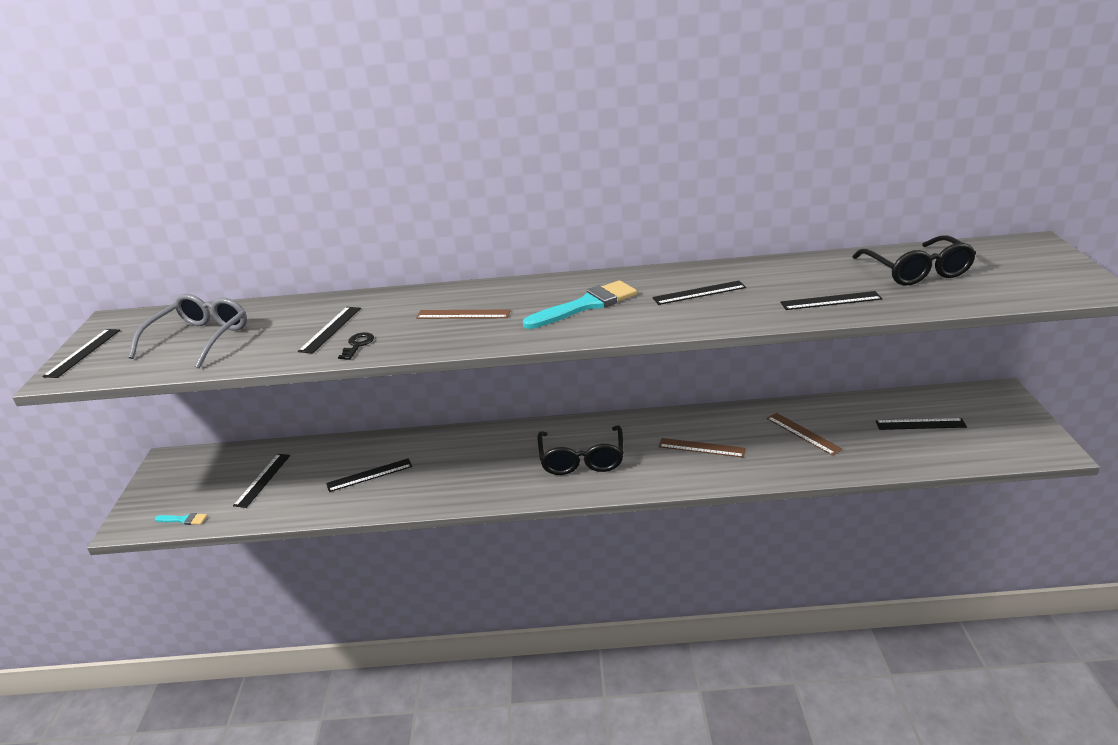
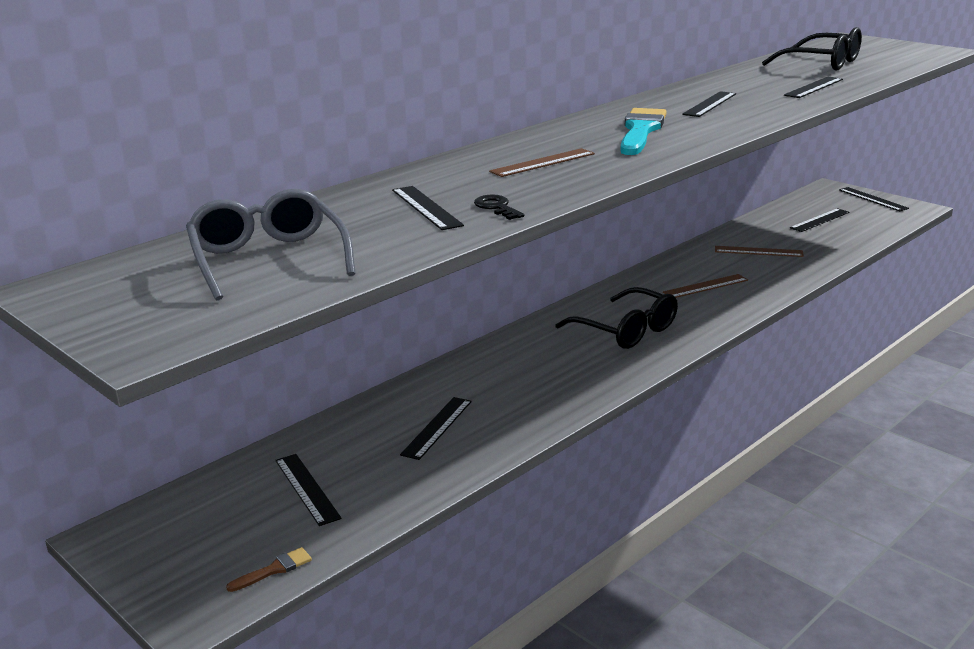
camera: 45 degrees left, 5 degrees down
black ruler [42,329,120,378] -> black ruler moved to [839,187,909,211]
turquoise brush [155,513,207,525] -> brown brush [226,547,312,592]

